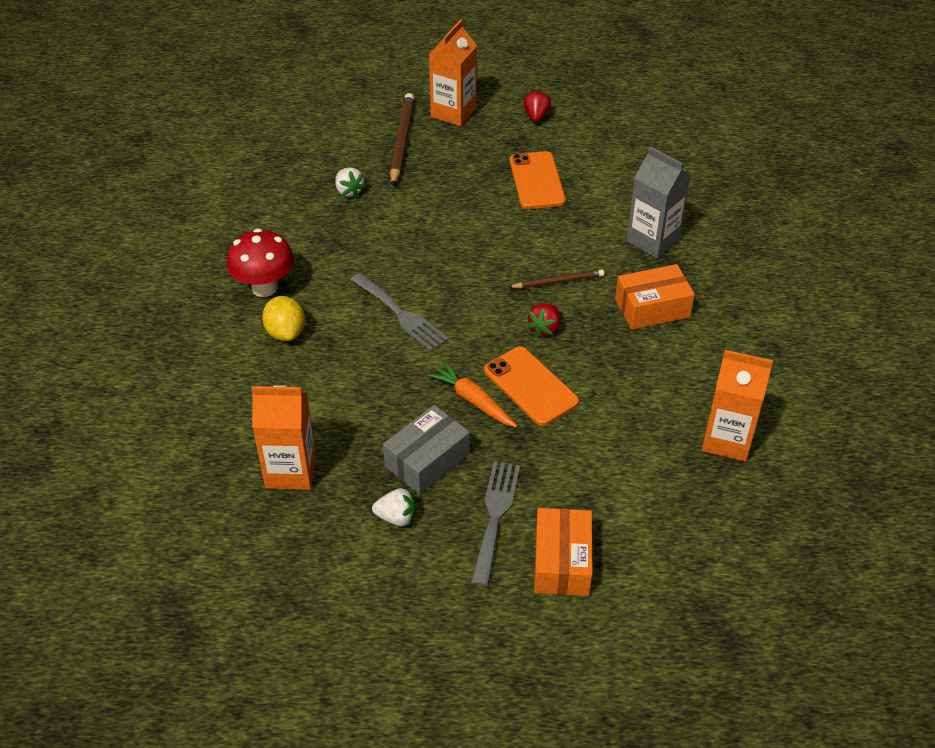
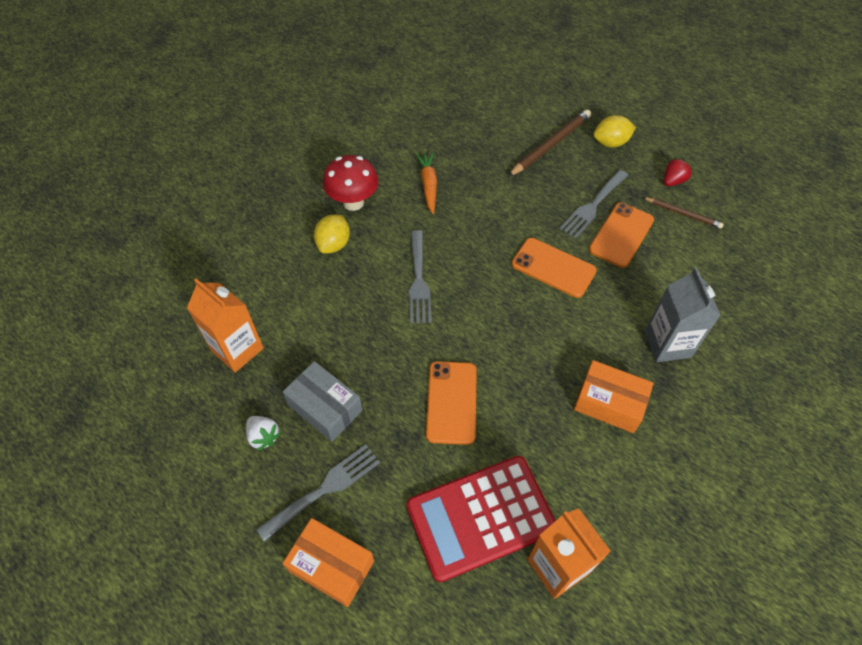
camera: 40 degrees right, 10 degrees up
white strawberry [335,168,365,198] -> none
grey box [383,405,470,495] -> grey box turned 45 degrees clockwise [283,361,362,442]
orange carrot [428,362,517,427] -> orange carrot moved to [415,152,437,214]
orange carton [429,20,477,126] -> yellow lemon [594,115,636,148]
brown pencil [509,269,604,289] -> brown pencil moved to [643,197,724,229]
red strawberry [527,304,560,337] -> none
orange box [534,508,592,596] -> orange box turned 75 degrees clockwise [282,518,374,607]
none -> red calculator [407,456,556,582]
none -> orange phone [512,238,597,298]
none -> grey fork [559,170,629,239]

